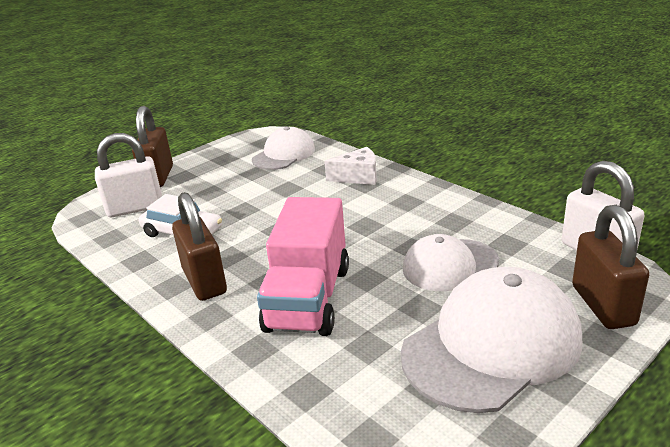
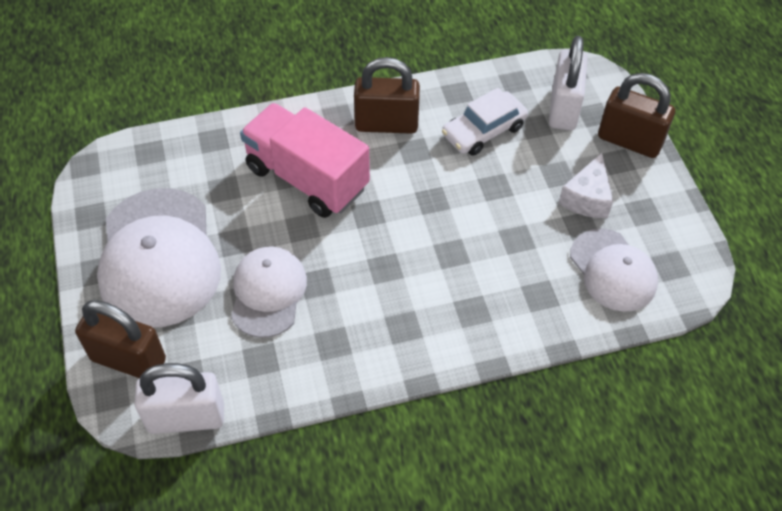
camera: 115 degrees right, 25 degrees up
white cheese [324,147,377,185] -> white cheese moved to [559,153,613,218]

